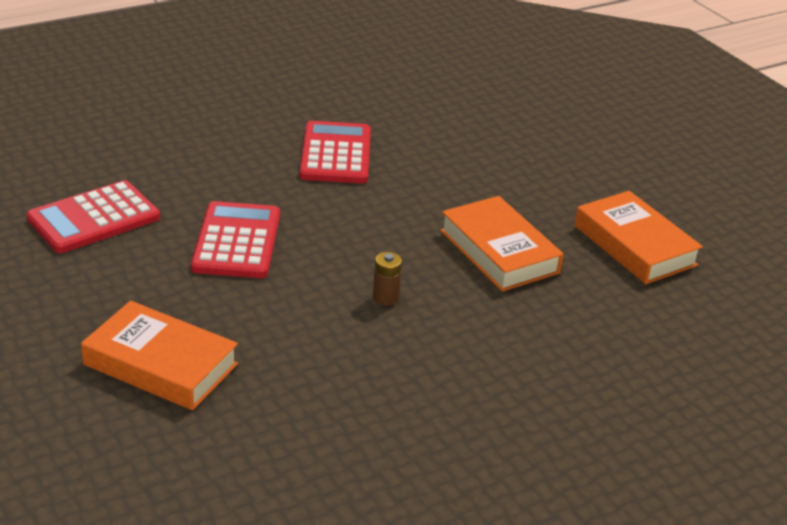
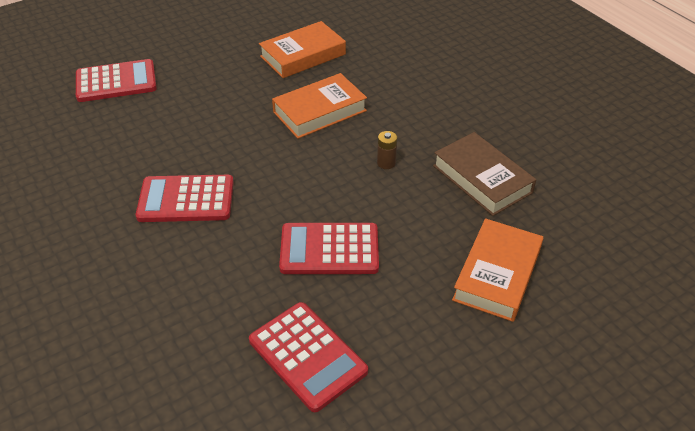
camera: 90 degrees left, 10 degrees up
none -> red calculator [76,59,157,102]
none -> brown book [433,132,536,216]

